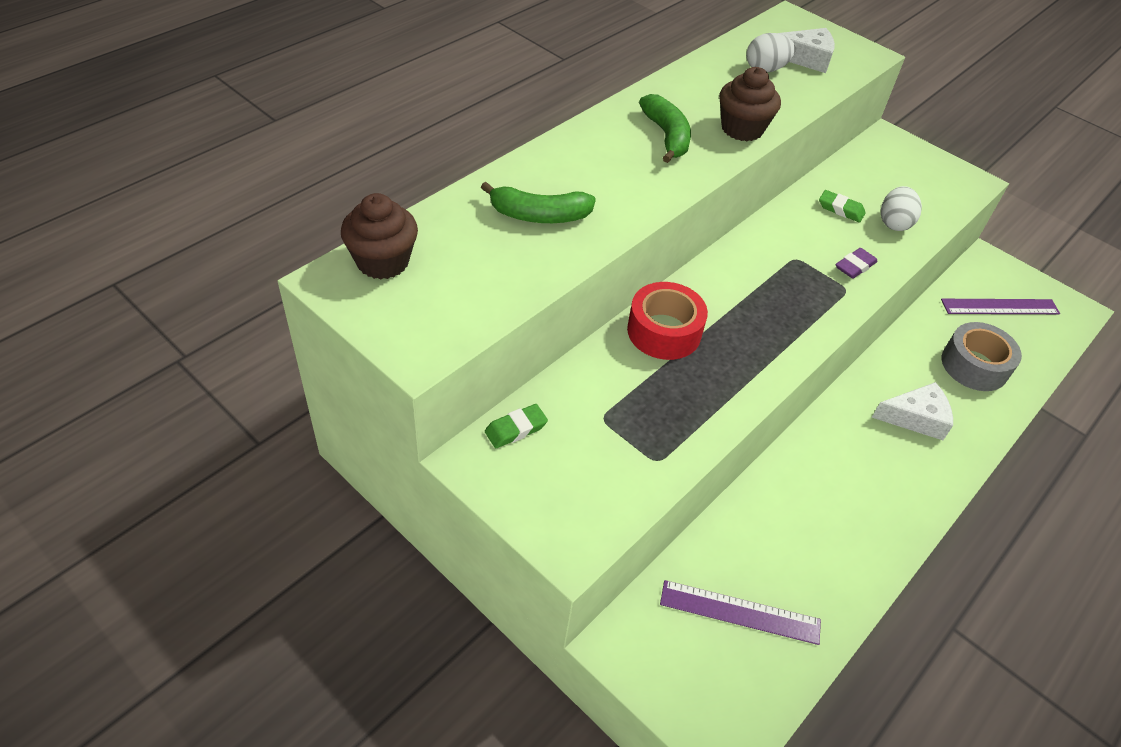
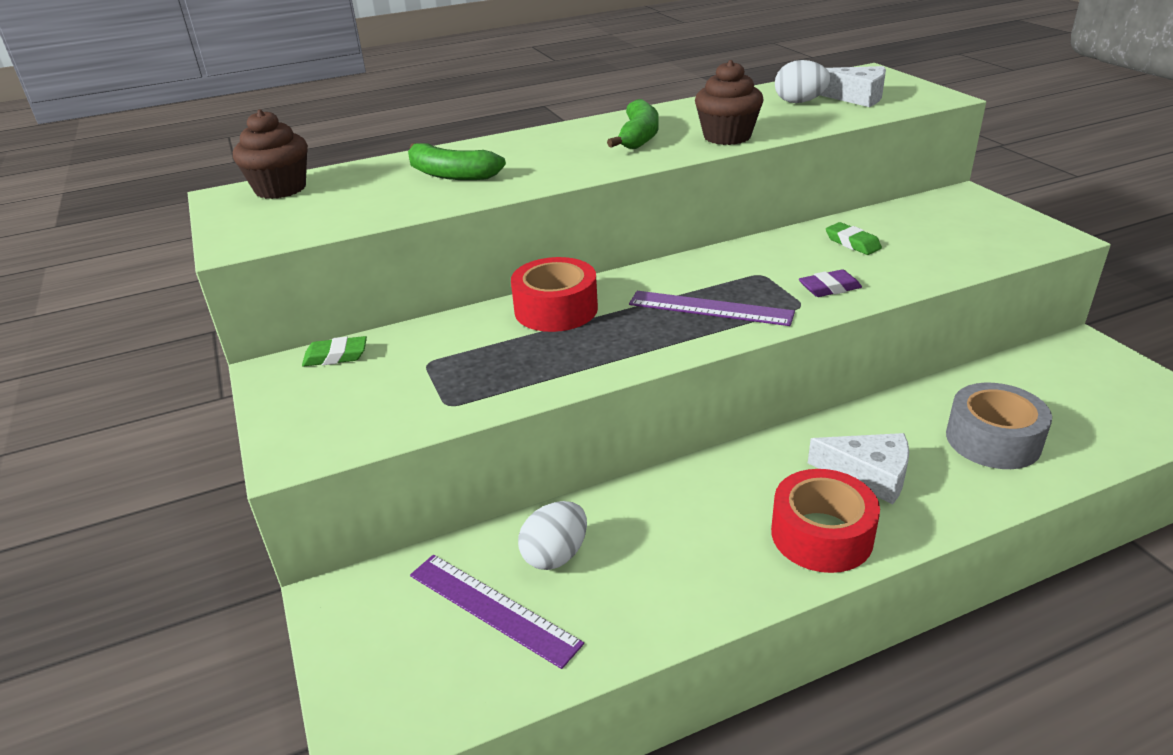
camera: 30 degrees right, 15 degrees down
white egg [881,186,922,231] -> white egg moved to [518,501,587,570]
purple ruler [941,299,1060,314] -> purple ruler moved to [629,291,795,326]
none -> red tape [771,469,880,573]

